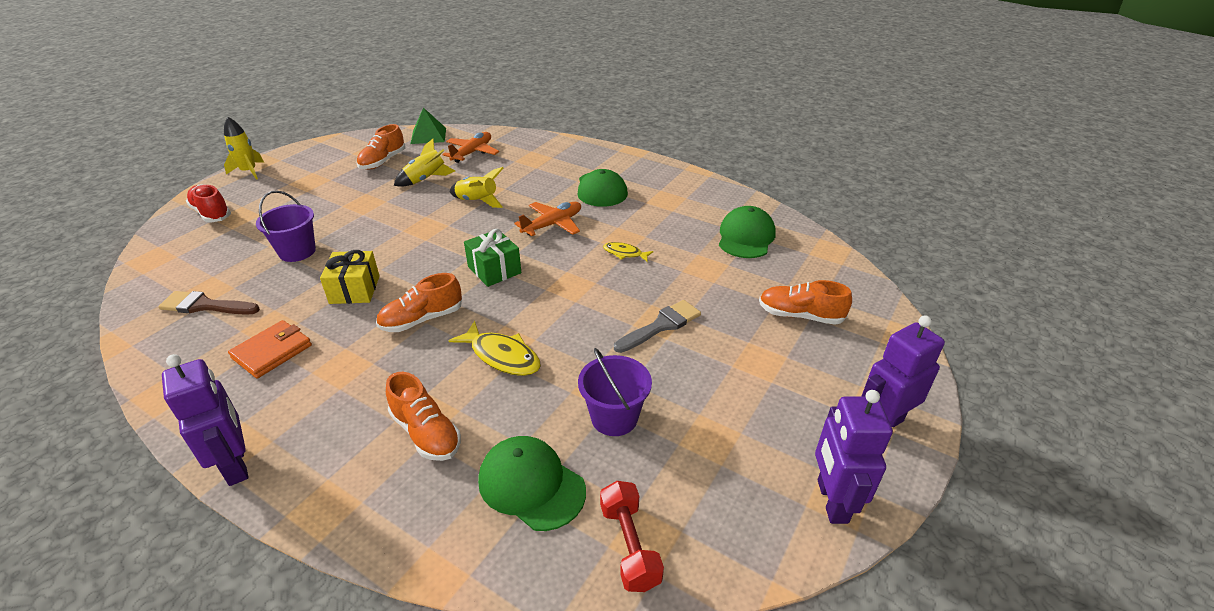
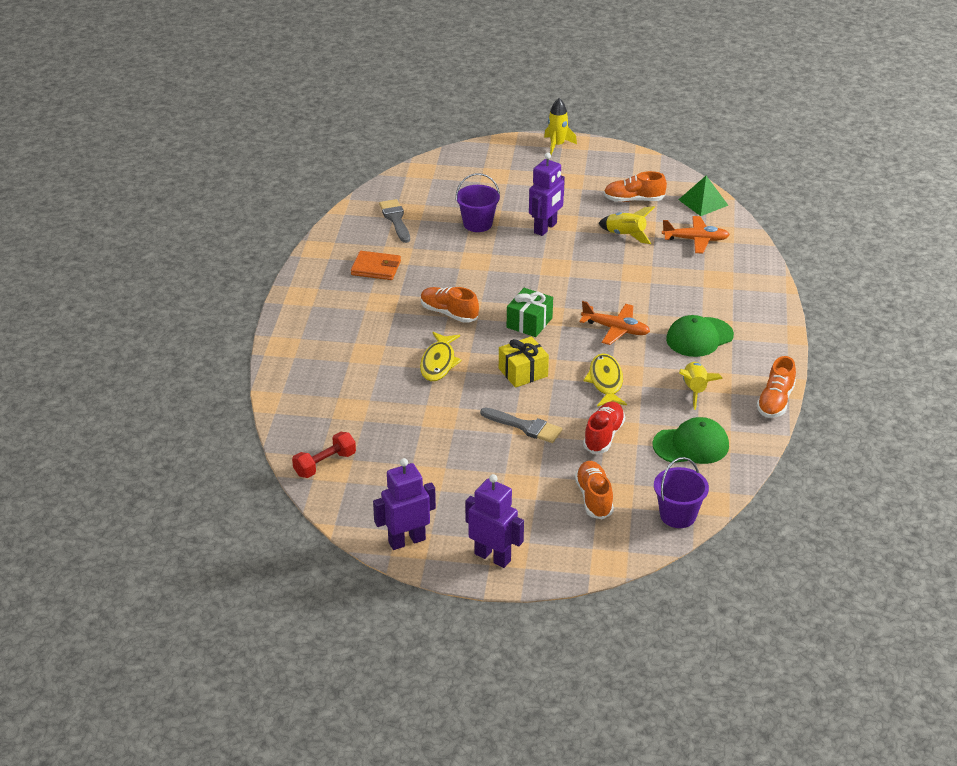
camera: 65 degrees right, 0 degrees up
brown brush [158,291,260,315] -> grey brush [379,199,410,243]
purple robot [162,354,249,486] -> purple robot moved to [529,153,565,236]
red shoe [186,184,231,223] -> red shoe moved to [583,402,625,454]
yellow gift [320,250,380,304] -> yellow gift moved to [499,336,549,388]
orange shoe [386,372,461,461] -> orange shoe moved to [756,356,796,418]
yellow rocket [450,167,504,208] -> yellow rocket moved to [679,362,723,410]
green cap [478,436,586,531] -> none
purple bucket [578,348,652,436] -> purple bucket moved to [654,457,709,528]
yellow fish [603,242,654,262] -> yellow fish [583,353,627,407], size x1.68

